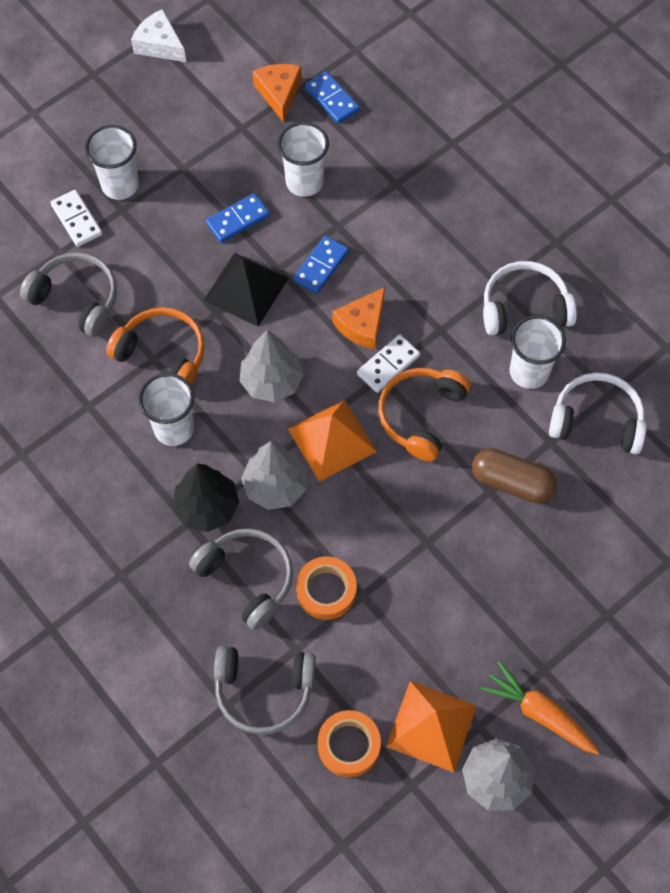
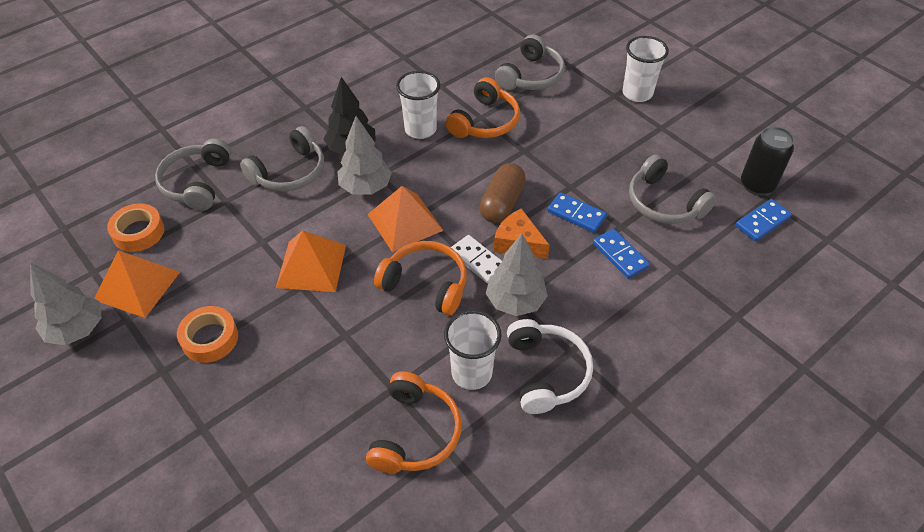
camera: 90 degrees right, 15 degrees down
white domino [51,190,102,247] -> none
white cheese [131,9,186,62] -> none
black pyramid [203,253,289,327] -> none
blue domino [206,193,270,243] -> blue domino moved to [593,229,650,279]
grey tree [239,330,304,402] -> grey tree moved to [486,234,548,316]
orange cheese [252,64,302,122] -> black can [741,126,794,196]
white cup [278,122,329,197] -> grey headphones [629,154,716,224]
orange tape [296,556,357,620] -> orange tape moved to [177,306,238,363]
brown capsule [472,448,557,503] -> brown capsule moved to [480,163,526,223]
orange carrot [480,661,600,755] -> none
white headphones [549,372,647,454] -> orange headphones [366,372,462,473]
none -> orange pyramid [276,231,346,292]

